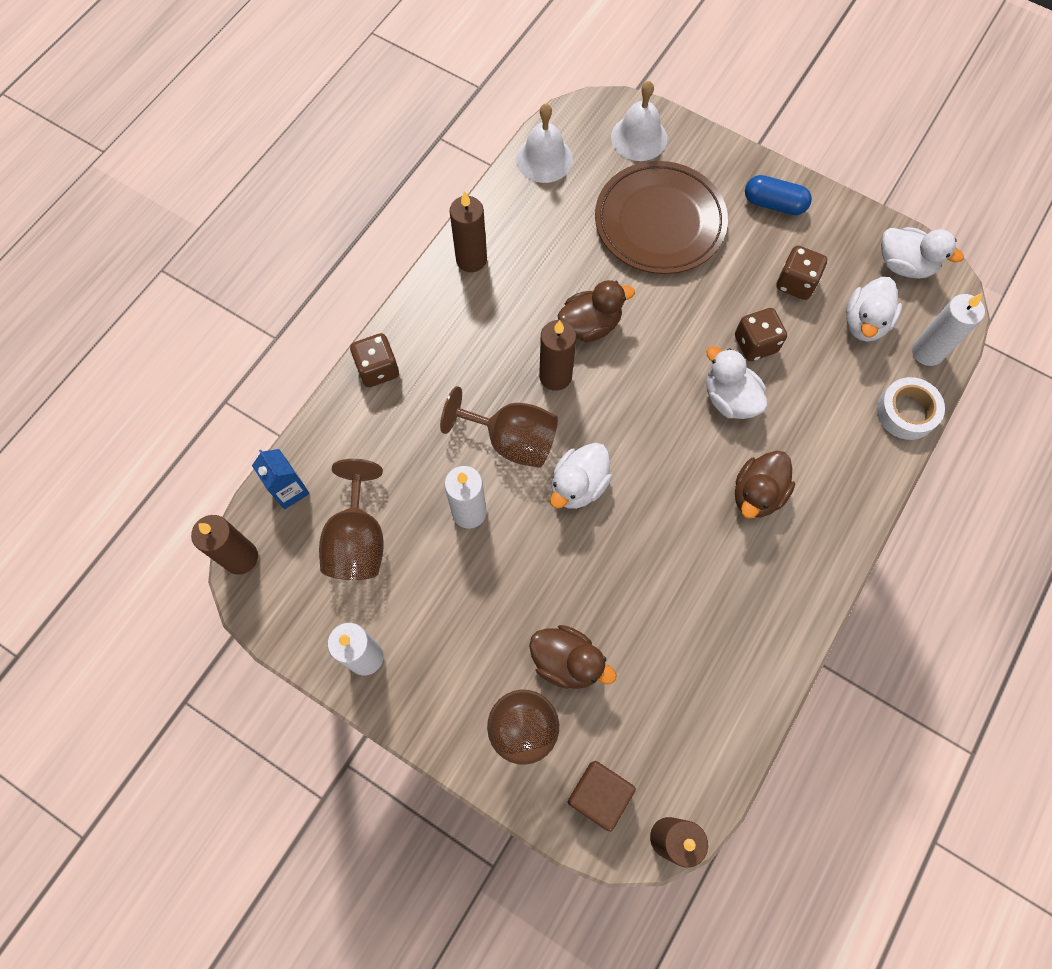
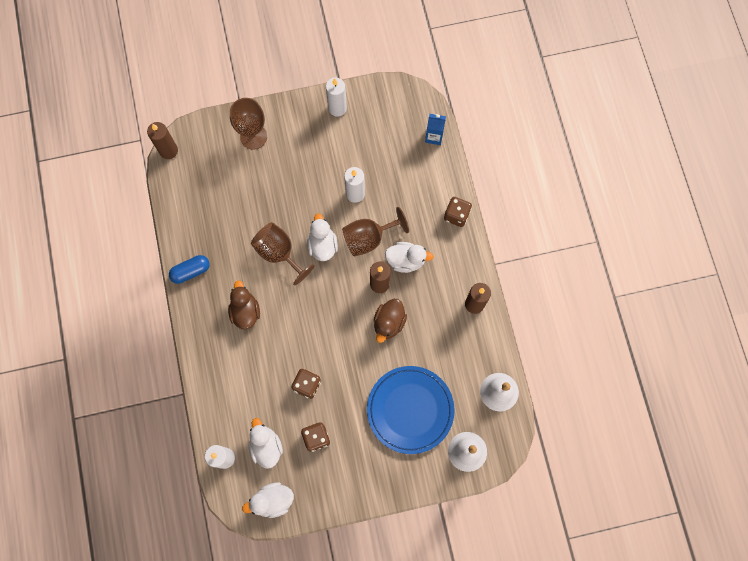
camera: 135 degrees right, 5 degrees up
brown candle [191,515,258,575] -> none
brown goblet [319,459,384,580] -> brown goblet moved to [251,222,314,286]
brown duck [529,625,617,689] -> none
brown cube [568,761,636,832] -> none
brown plate [595,161,728,274] -> blue plate [367,366,455,454]
white duck [706,346,767,419] -> white duck moved to [385,242,434,273]
blue capsule [745,175,812,215] -> blue capsule moved to [169,255,210,284]
white tape [877,377,945,440] -> none

